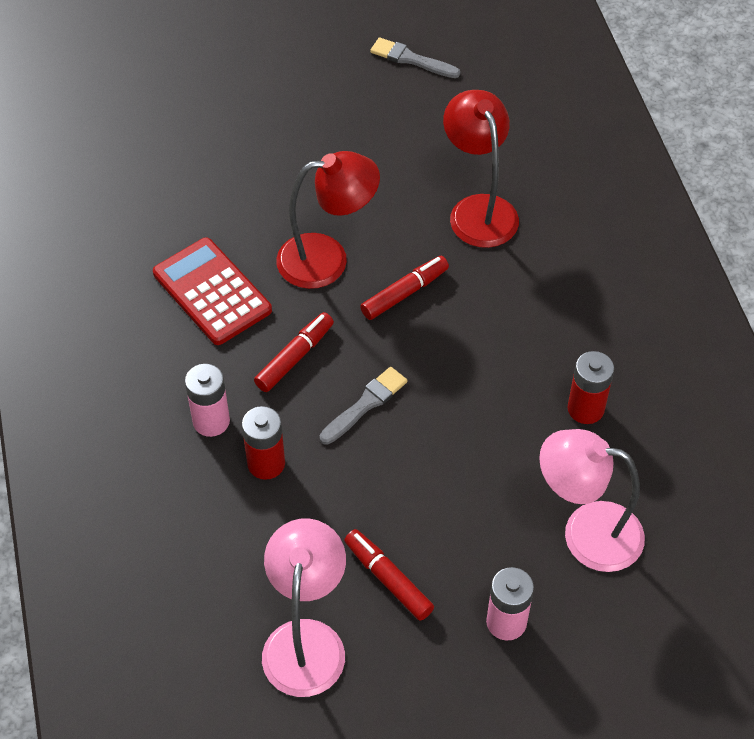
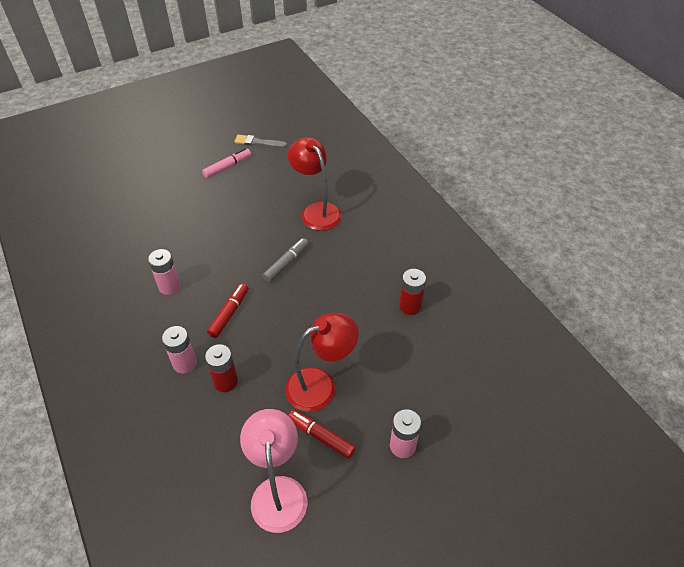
camera: 15 degrees left, 5 degrees down
red calculator [153,237,272,345] -> pink battery [148,249,181,295]
red lamp [276,151,380,289] -> red lamp moved to [285,313,359,412]
grey brush [320,367,407,445] -> none
red marker [360,256,449,320] -> grey marker [263,238,309,283]
pink lamp [539,429,645,572] -> none
none -> pink marker [202,148,251,179]

